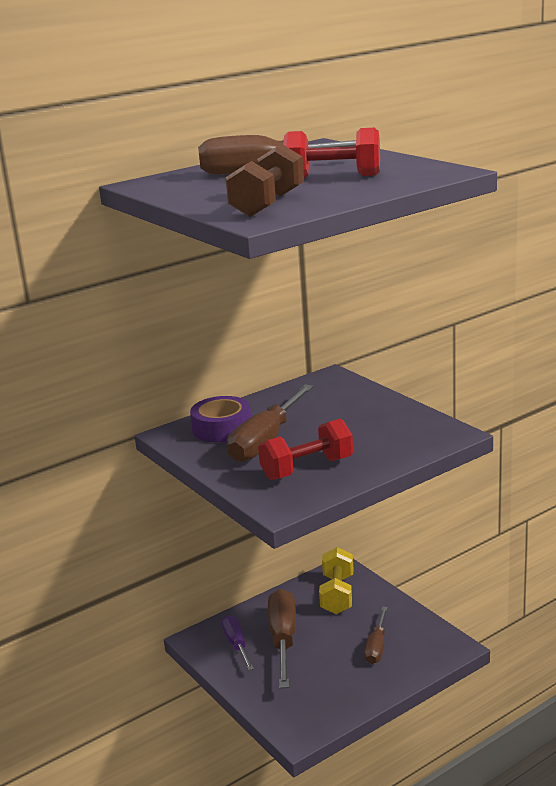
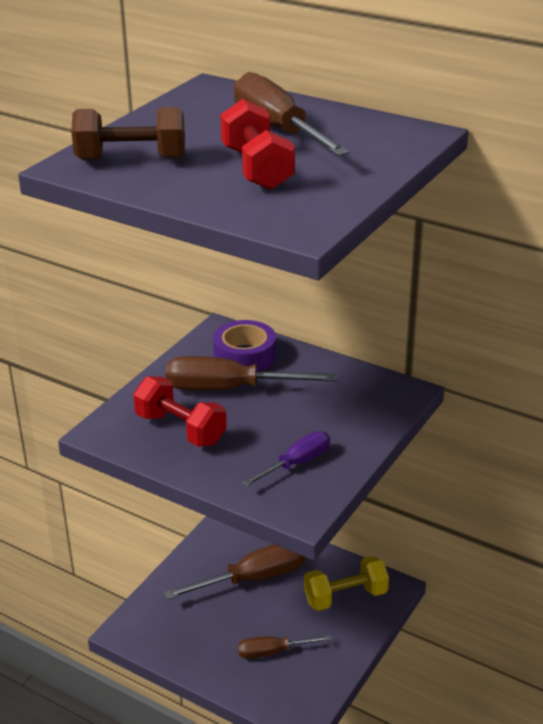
camera: 65 degrees right, 10 degrees up
purple screwdriver [221,615,254,671] -> purple screwdriver moved to [242,431,330,487]

